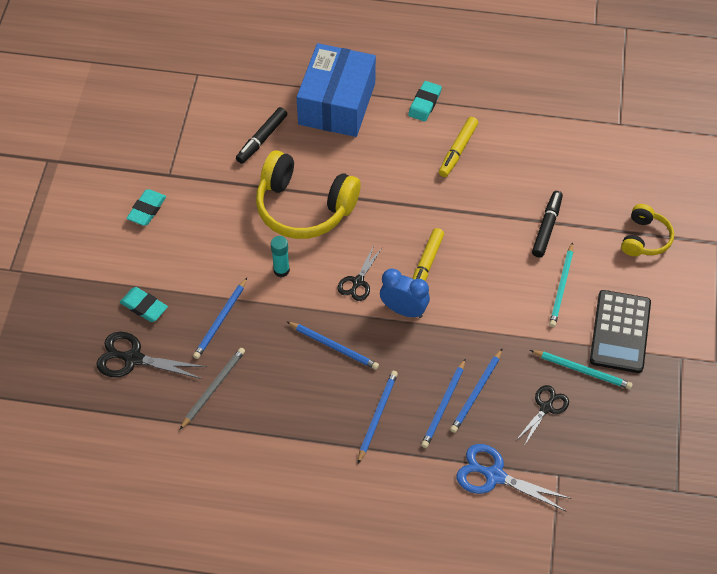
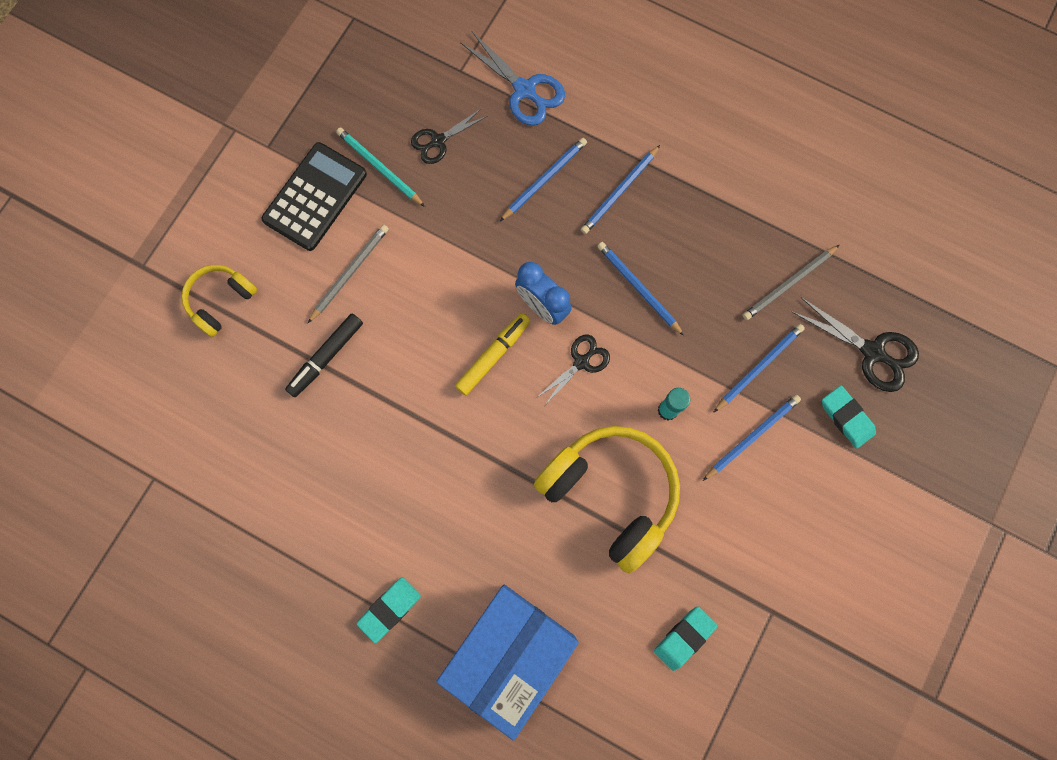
camera: 160 degrees left, 20 degrees up
turquoise eraser [126,189,166,226] -> turquoise eraser moved to [654,606,717,671]
black marker [236,107,287,164] -> none
yellow marker [439,117,478,177] -> none
blue pencil [450,348,503,433] -> blue pencil moved to [703,395,801,481]
turquoise pencil [549,242,573,327] -> grey pencil [308,225,389,323]

